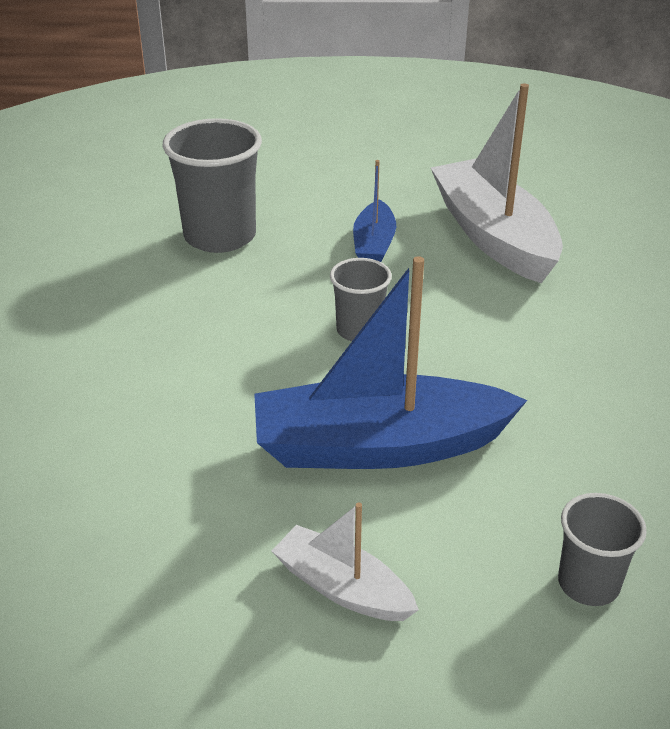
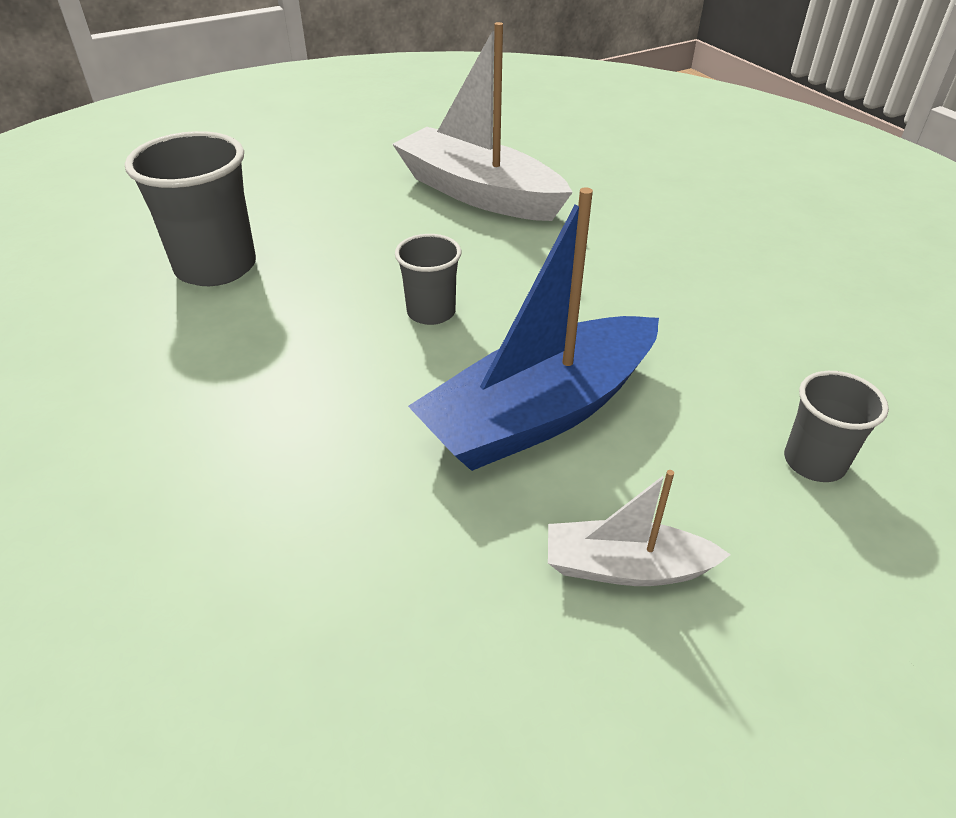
camera: 30 degrees left, 5 degrees up
blue boat [353,160,396,262] -> none

